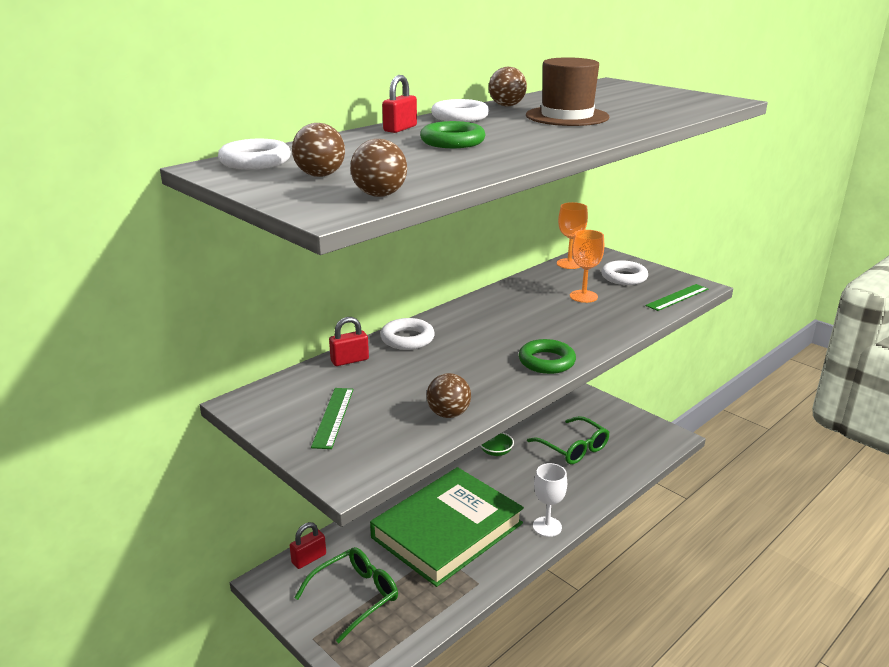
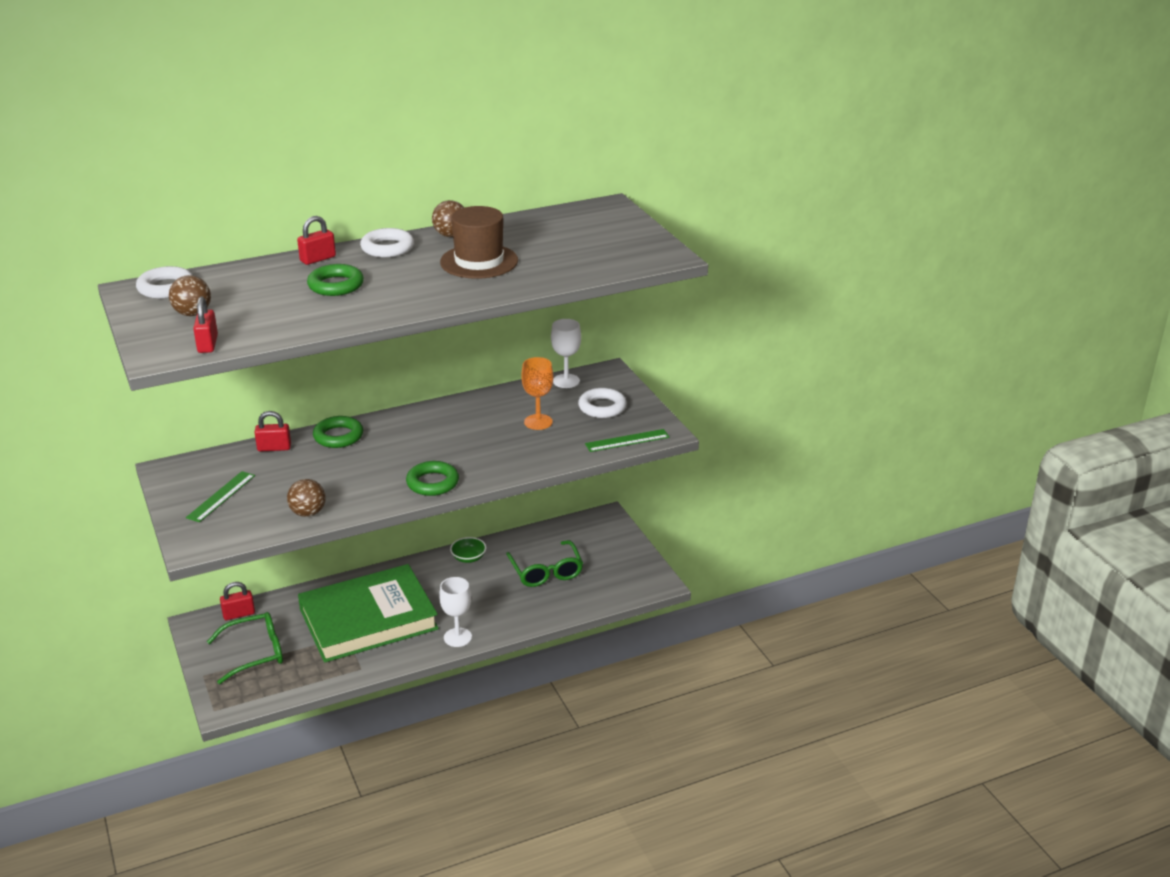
camera: 20 degrees right, 5 degrees up
brown ball [350,139,407,197] -> red padlock [193,297,218,353]
white ring [380,318,435,350] -> green ring [313,416,363,448]
orange goblet [557,202,588,269] -> white goblet [551,319,581,388]

